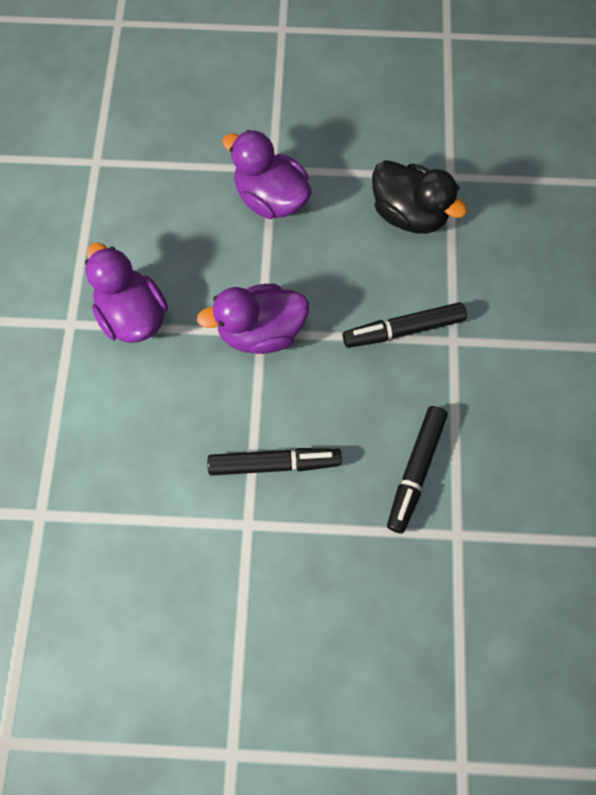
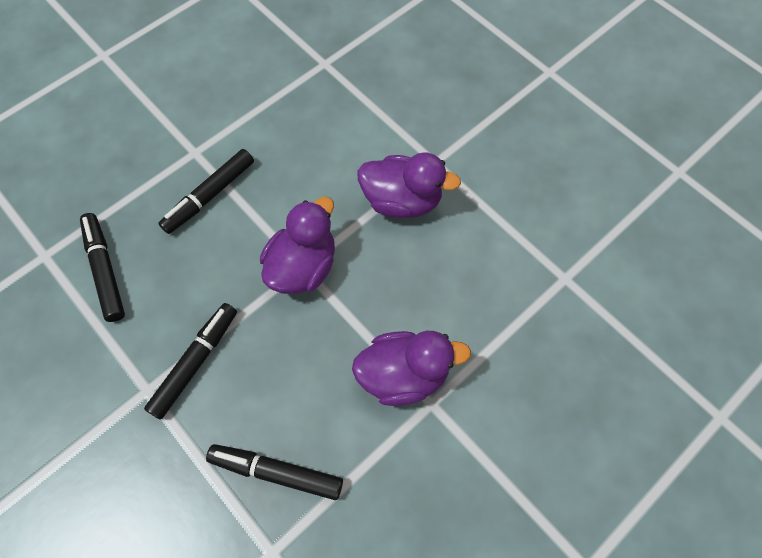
camera: 135 degrees right, 5 degrees down
black duck [372,160,468,234] -> black marker [206,444,343,500]

